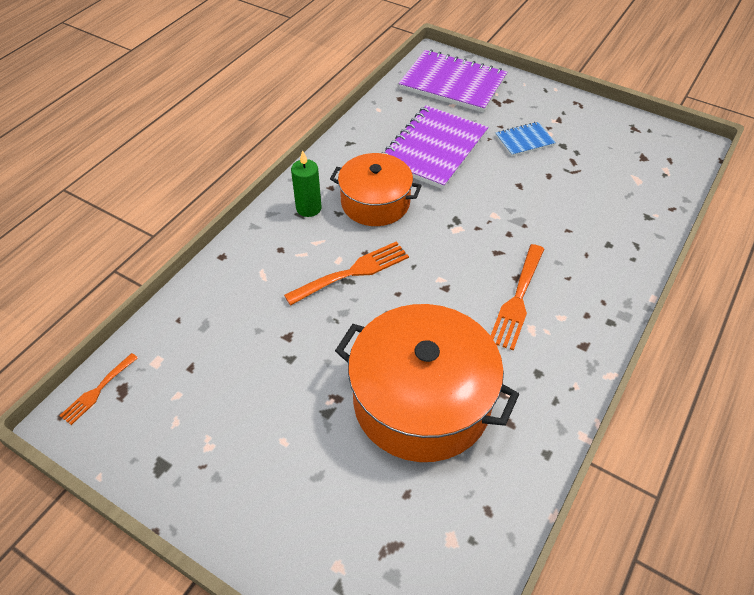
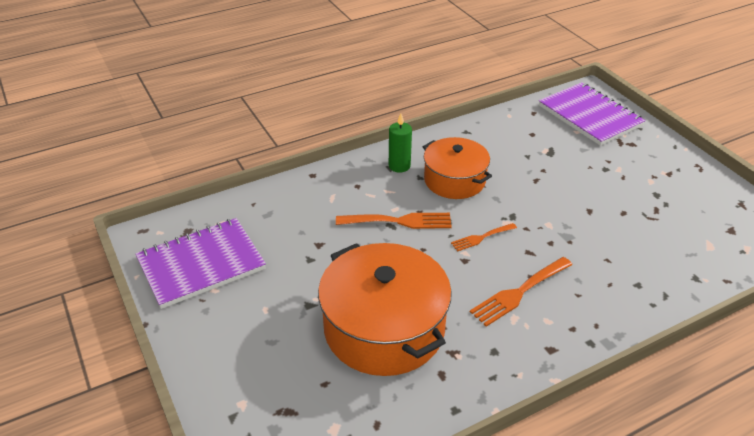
camera: 30 degrees right, 10 degrees down
orange fork [59,353,138,425] -> orange fork moved to [451,223,517,252]
purple notebook [382,105,488,189] -> purple notebook moved to [135,218,266,309]
blue notebook [495,122,556,156] -> none

